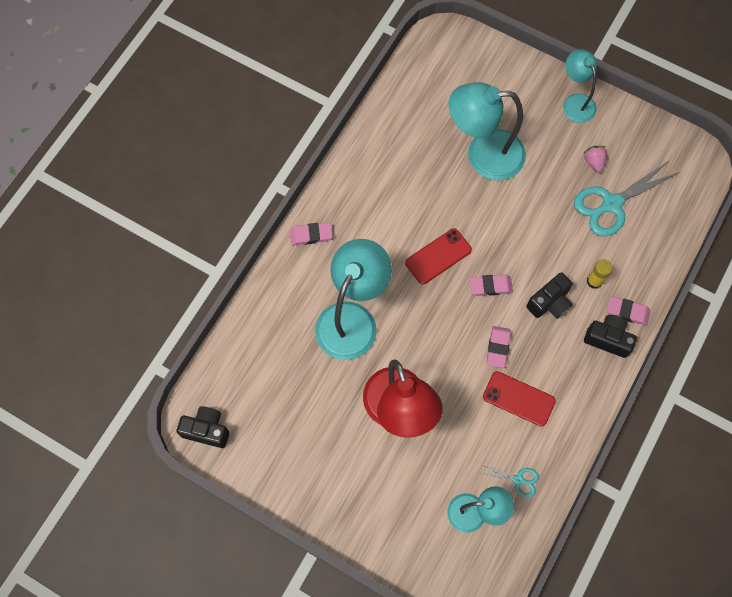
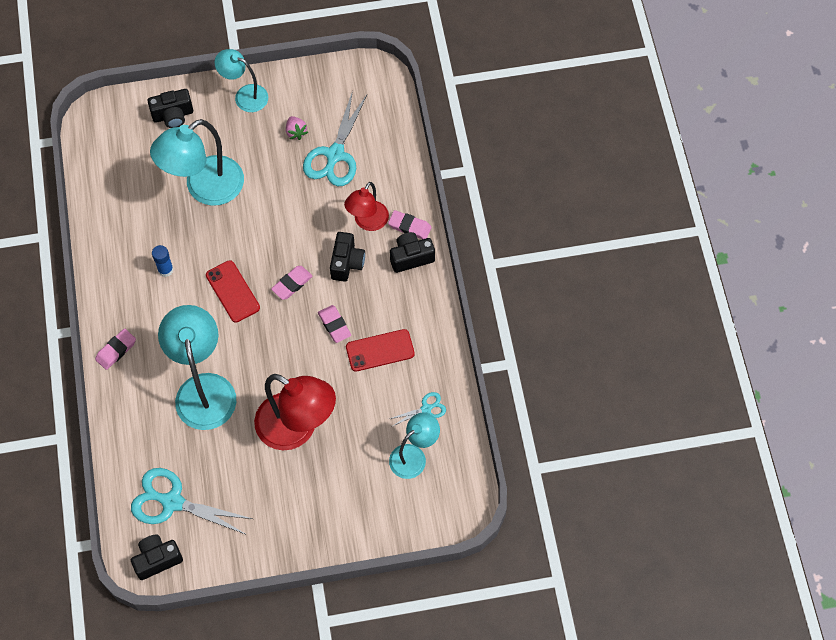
camera: 40 degrees left, 5 degrees down
red phone [405,228,472,285] -> red phone turned 45 degrees counterclockwise [206,260,260,323]
pink strawberry [583,146,607,172] -> pink strawberry turned 150 degrees counterclockwise [286,116,308,140]
yellow glue stick [587,259,613,289] -> red lamp [344,182,389,231]
pink eraser [607,296,650,325] -> pink eraser turned 45 degrees clockwise [388,210,432,239]
none -> turquoise scissors [131,468,253,535]
none -> black camera [147,89,193,128]
none -> blue glue stick [152,245,174,277]

